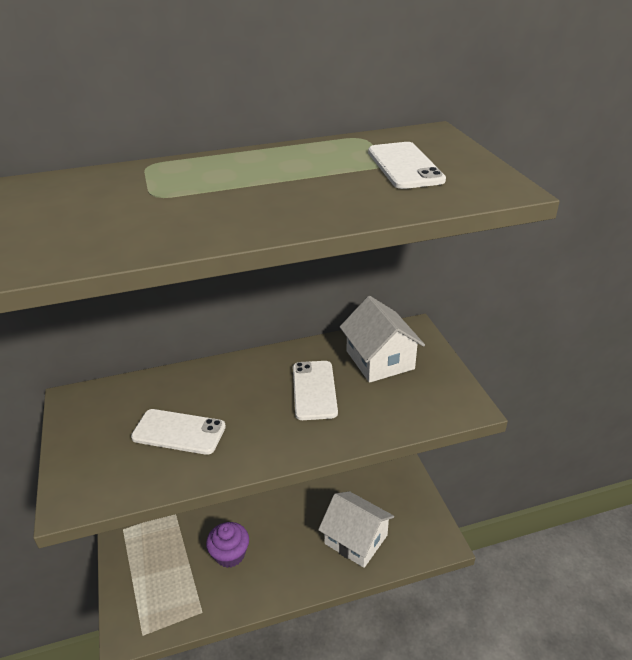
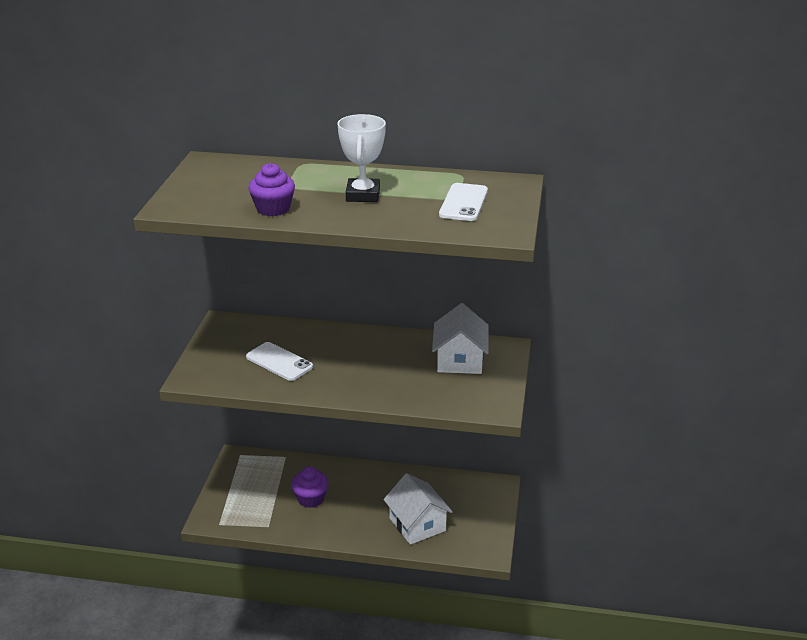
camera: 25 degrees right, 5 degrees down
white phone [293,361,338,420] -> none
none -> purple cupcake [248,163,295,216]
none -> white trophy [338,114,386,202]

